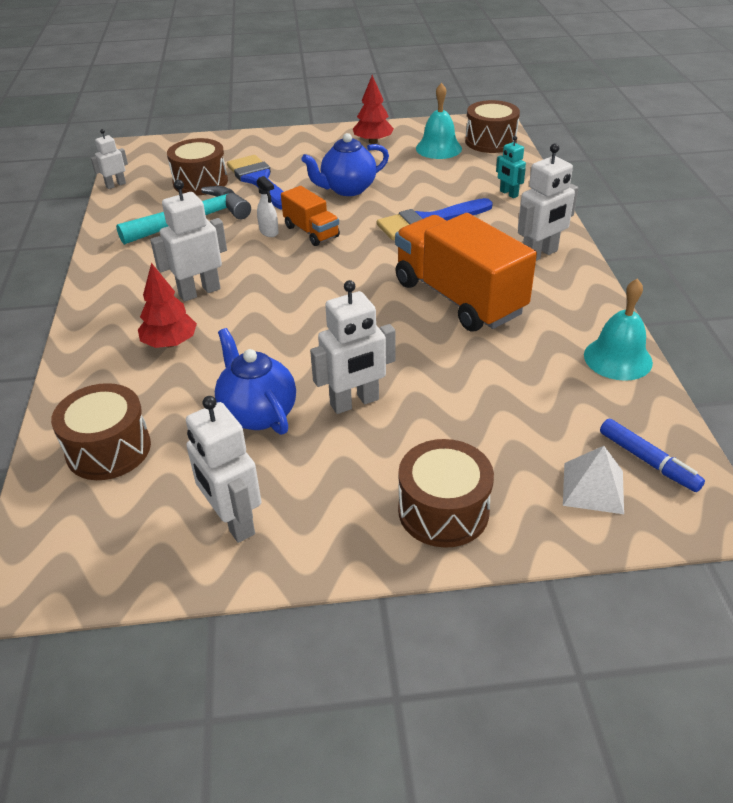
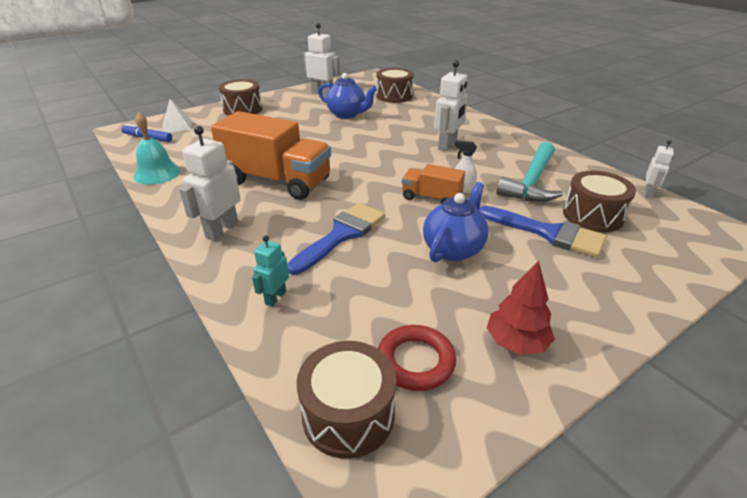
camera: 150 degrees right, 5 degrees down
red tree [138,263,197,348] -> none
white robot [310,280,396,414] -> none
turquoise bell [416,83,462,159] -> red ring [378,325,456,391]
turquoise robot [496,136,526,198] -> turquoise robot turned 90 degrees counterclockwise [252,236,289,307]

